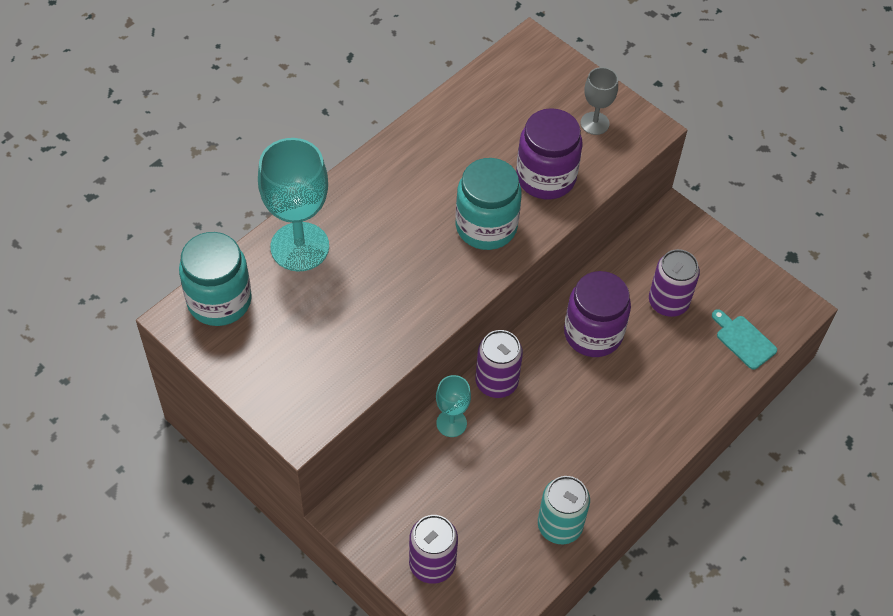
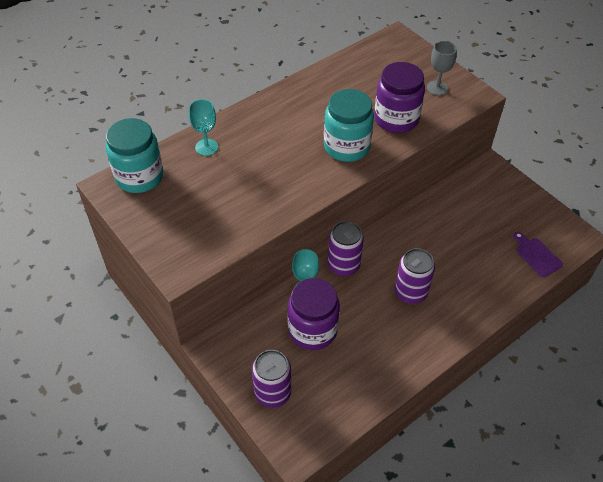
camera: 10 degrees right, 5 degrees down
turquoise goblet [258,138,329,272] -> turquoise goblet [189,99,218,156], size x0.53
turquoise can [538,476,590,544] -> none
purple jar [564,271,631,357] -> purple jar moved to [287,278,340,350]
purple can [649,249,700,317] -> purple can moved to [395,248,435,304]
turquoise cutting board [712,309,777,370] -> purple cutting board [513,232,563,277]

